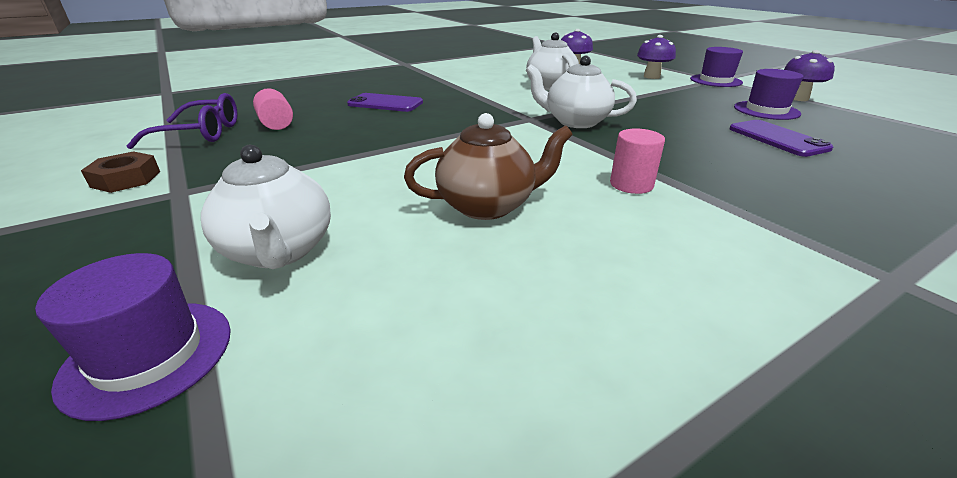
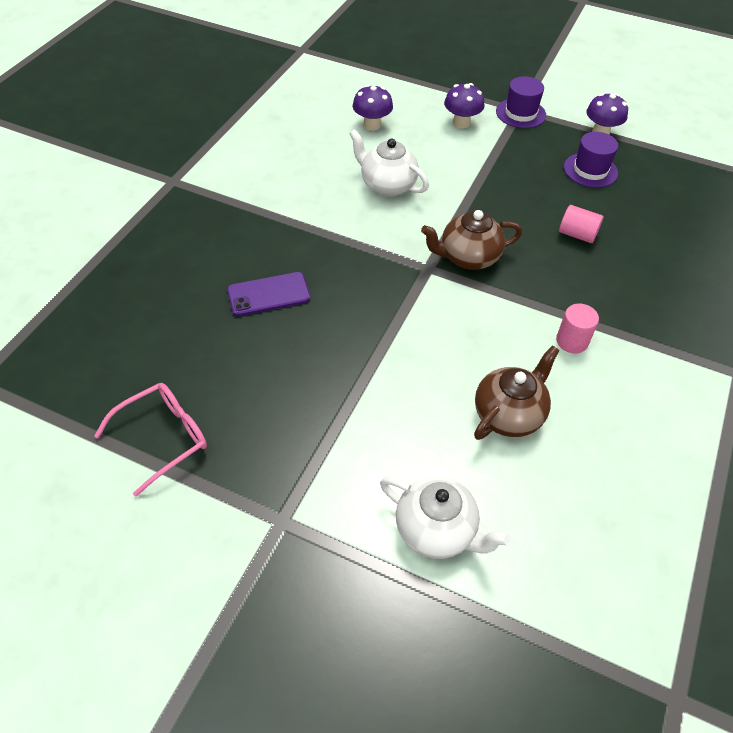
camera: 35 degrees left, 20 degrees up
purple hat [35,253,231,421] -> none
brown nut [81,151,160,193] -> none
purple glasses [127,93,238,149] -> pink glasses [94,383,207,497]
pink cylinder [253,88,293,130] -> pink cylinder moved to [559,205,604,243]
white teapot [526,56,637,128] -> brown teapot [421,210,522,270]
purple phone [729,120,833,157] -> none

